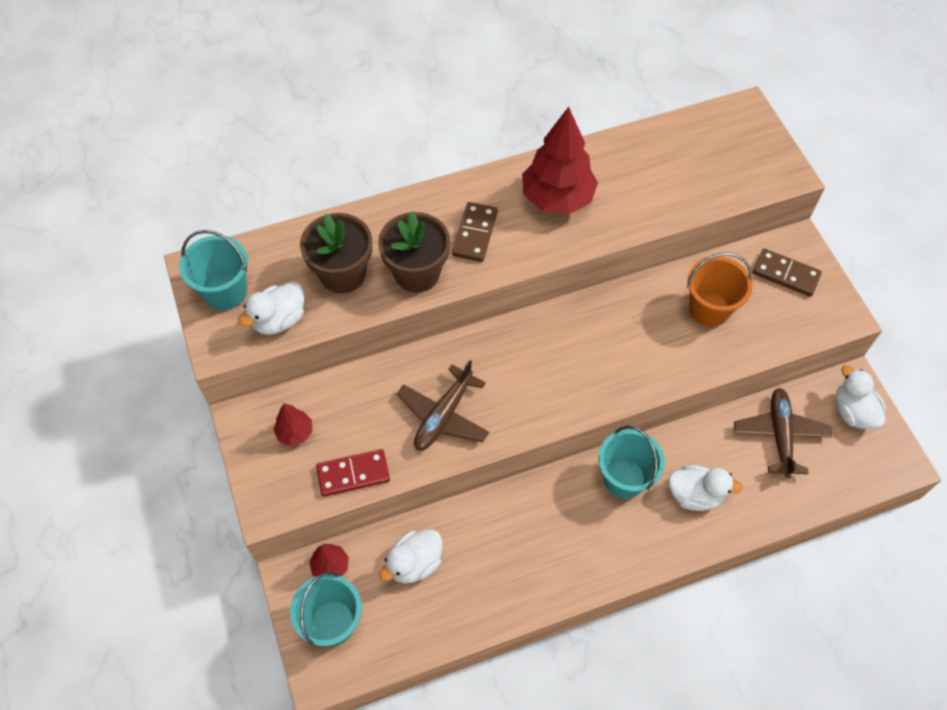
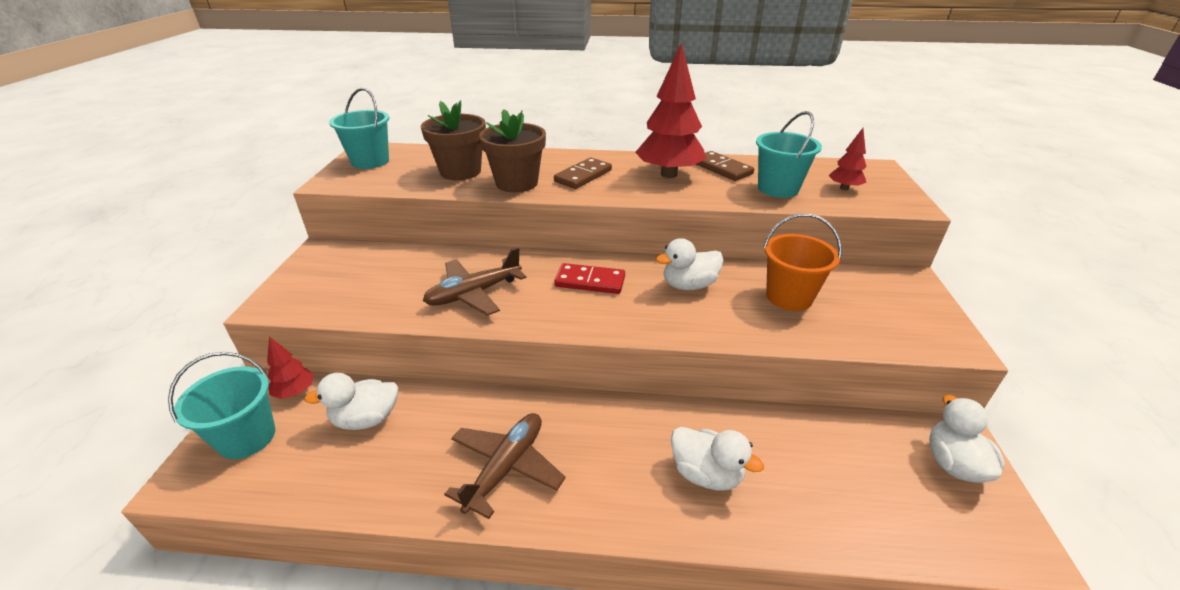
camera: 25 degrees right, 25 degrees down
white duck [239,282,304,335] -> white duck moved to [656,238,723,290]
red tree [273,403,312,446] -> red tree moved to [829,128,867,190]
red domino [316,449,390,497] -> red domino moved to [554,263,625,294]
turquoise bucket [598,426,665,499] -> turquoise bucket moved to [756,111,822,198]
brown plane [734,388,832,478] -> brown plane moved to [444,413,566,519]
brown domino [753,249,822,297] -> brown domino moved to [696,151,754,181]

